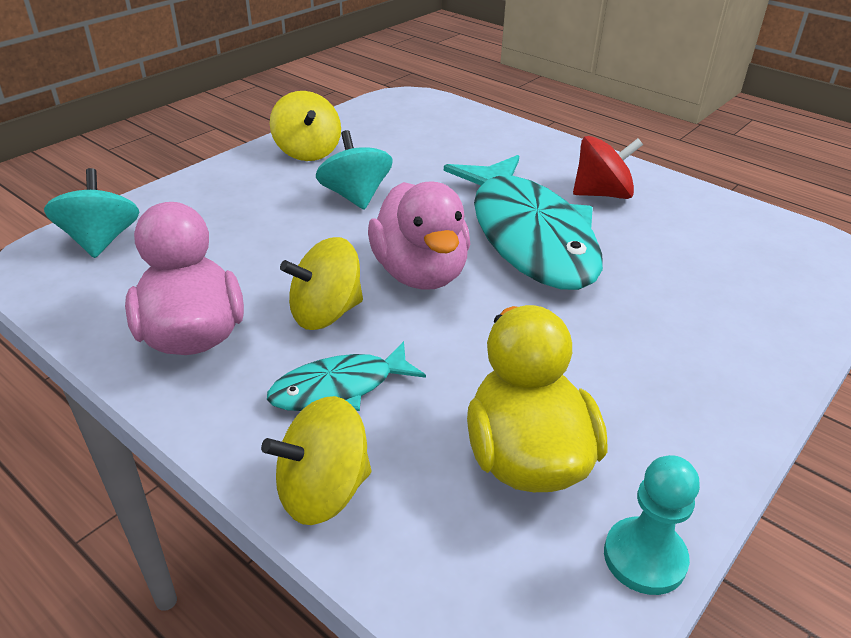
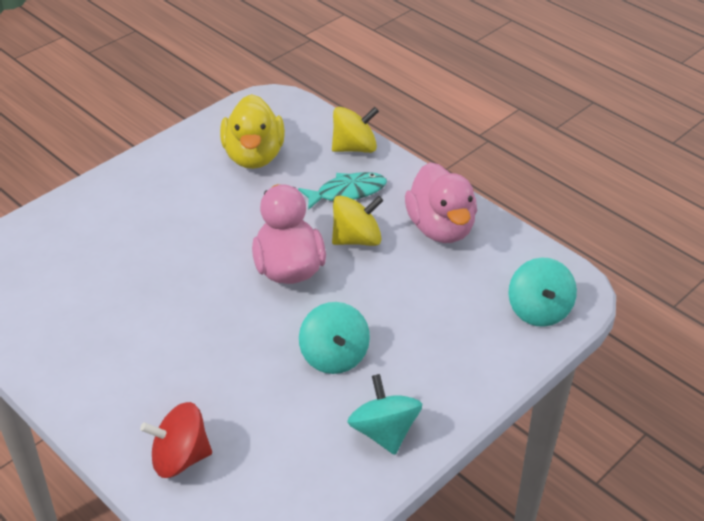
camera: 175 degrees left, 5 degrees up
yellow spinning top [270,91,341,161] -> turquoise spinning top [347,374,422,455]
turquoise fish [444,155,603,290] -> none
red spinning top [573,136,643,199] -> red spinning top moved to [140,402,212,478]
turquoise pawn [604,455,700,595] -> none

